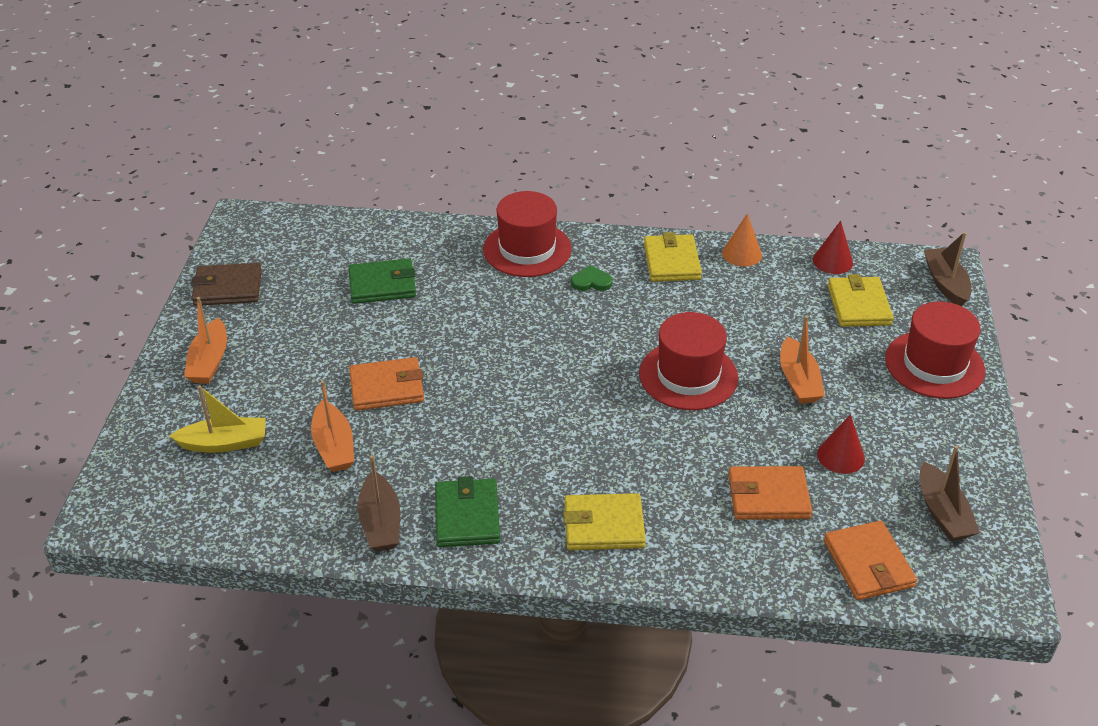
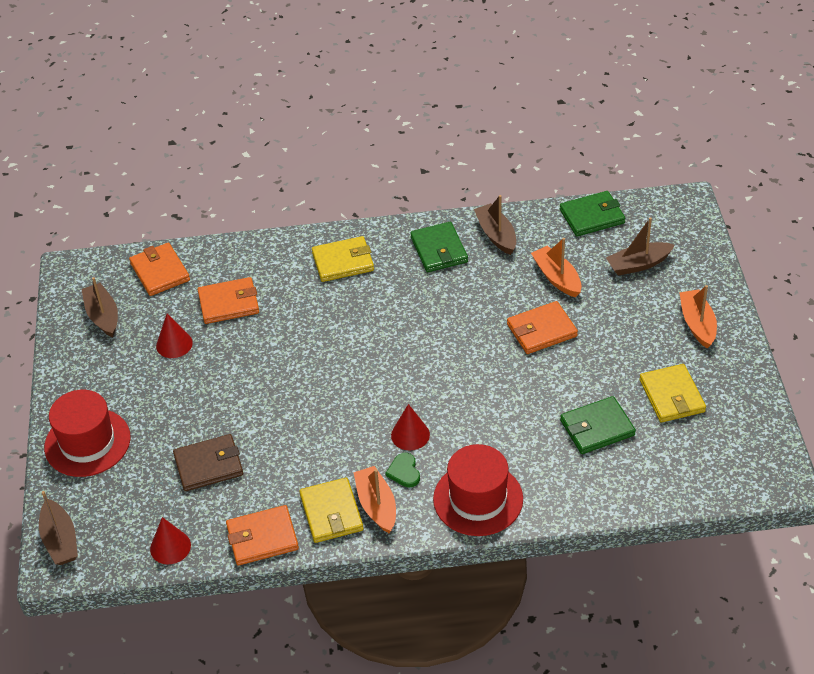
camera: 170 degrees right, 5 degrees up
yellow boat [169,385,266,453] -> brown boat [606,217,675,276]
brown wallet [191,263,262,306] -> brown wallet moved to [173,434,243,491]
green heart [571,265,613,291] -> green heart turned 90 degrees clockwise [385,453,420,487]
red hat [639,312,738,410] -> none
orange cone [722,213,762,267] -> orange wallet [226,505,299,565]
orange boat [780,316,825,404] -> orange boat moved to [353,466,396,533]
yellow wallet [827,274,894,327] -> yellow wallet moved to [639,364,706,422]
none -> red cone [391,404,430,450]
none -> green wallet [560,191,625,237]

